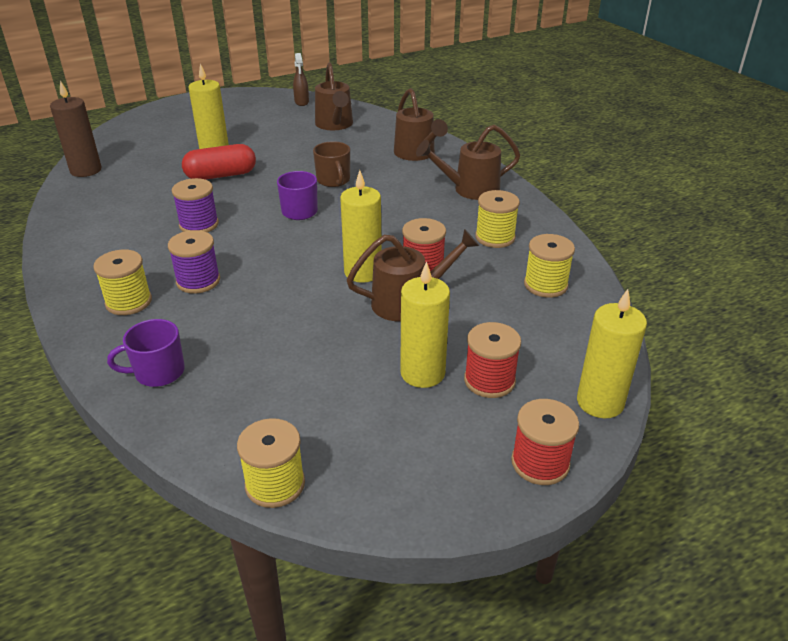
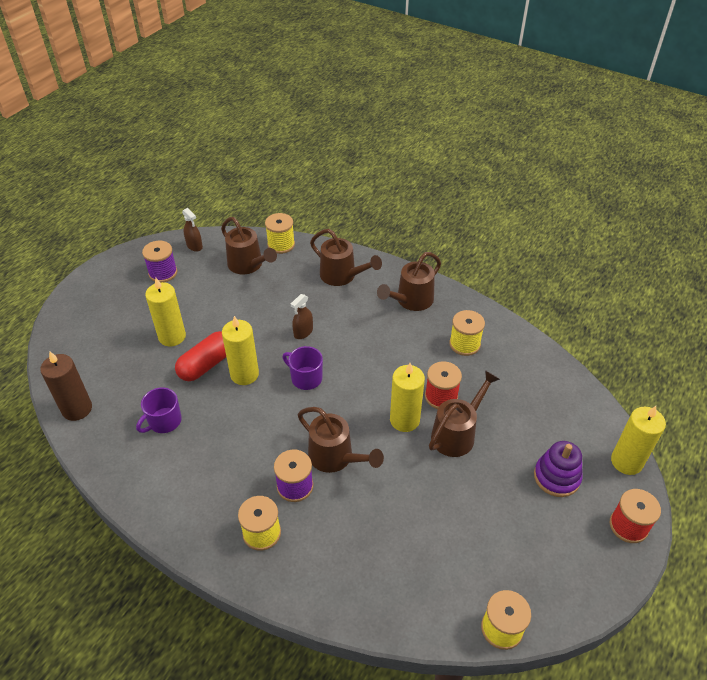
camera: 30 degrees left, 10 degrees up
purple mug [107,319,185,387] -> purple mug moved to [136,387,182,433]
purple spool [172,178,219,232] -> purple spool moved to [142,241,177,282]
brown mug [313,141,350,187] -> brown spray bottle [291,294,313,339]
yellow candle [400,261,450,388] -> yellow candle moved to [222,316,259,385]
red spool [464,322,521,398] -> purple stacking toy [534,441,583,497]
yellow spool [524,234,575,298] -> yellow spool moved to [265,213,295,254]
none -> brown watering can [298,407,384,473]

